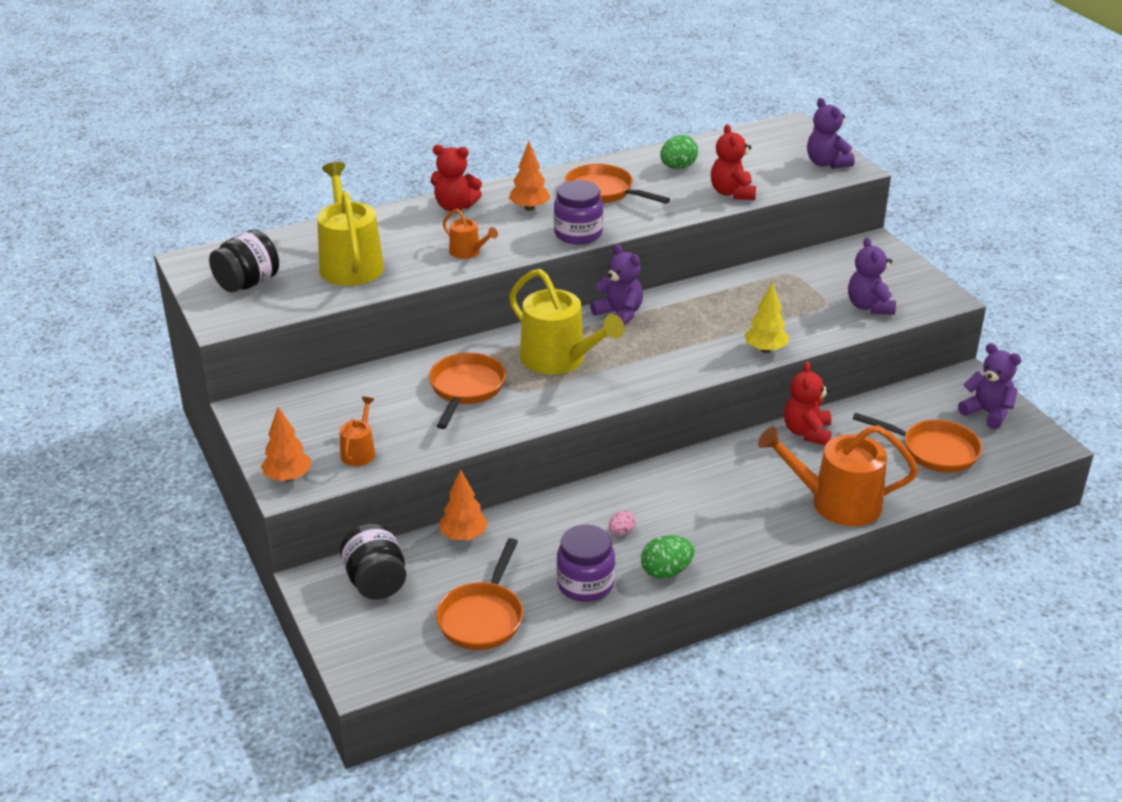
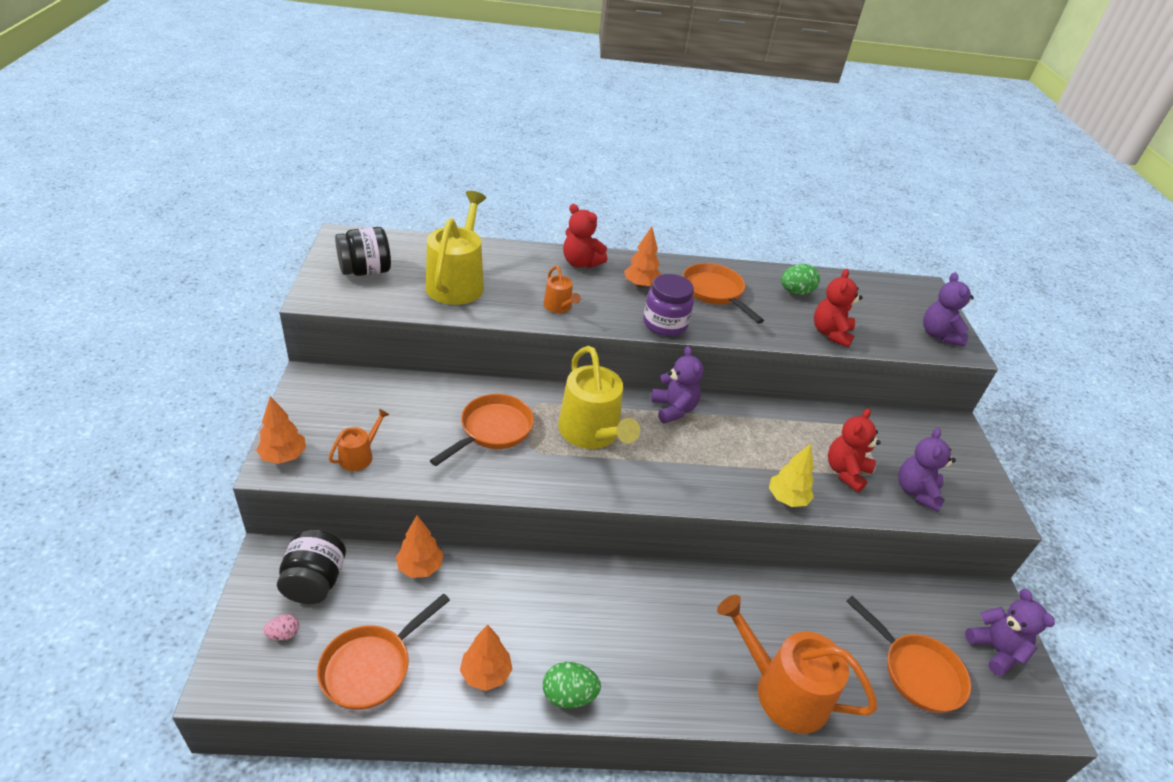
camera: 20 degrees right, 5 degrees up
purple jar [557,525,615,602] -> orange tree [460,625,512,691]
pink egg [609,511,636,535] -> pink egg moved to [264,614,299,640]
red teddy bear [784,361,831,445] -> red teddy bear moved to [828,408,881,493]

